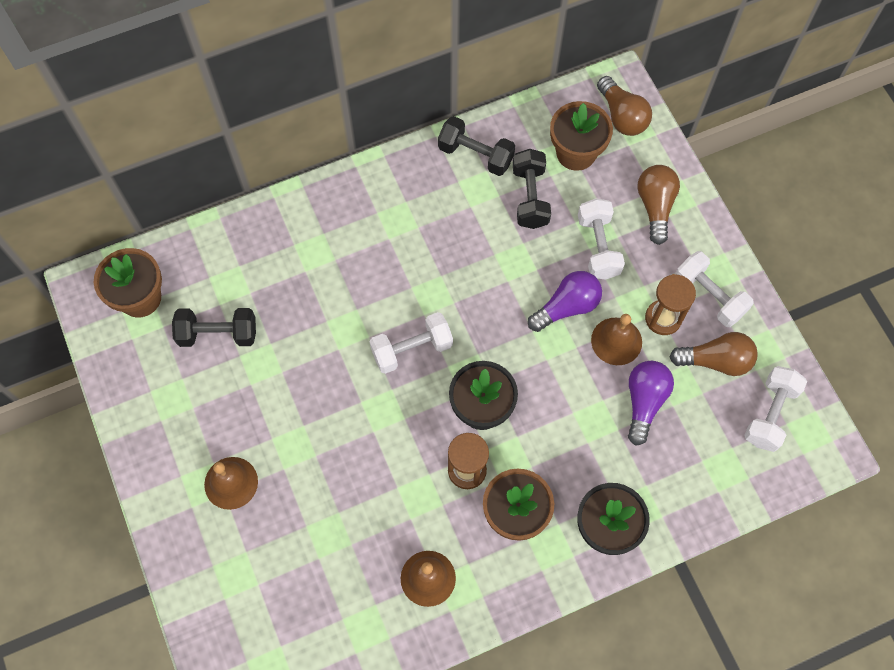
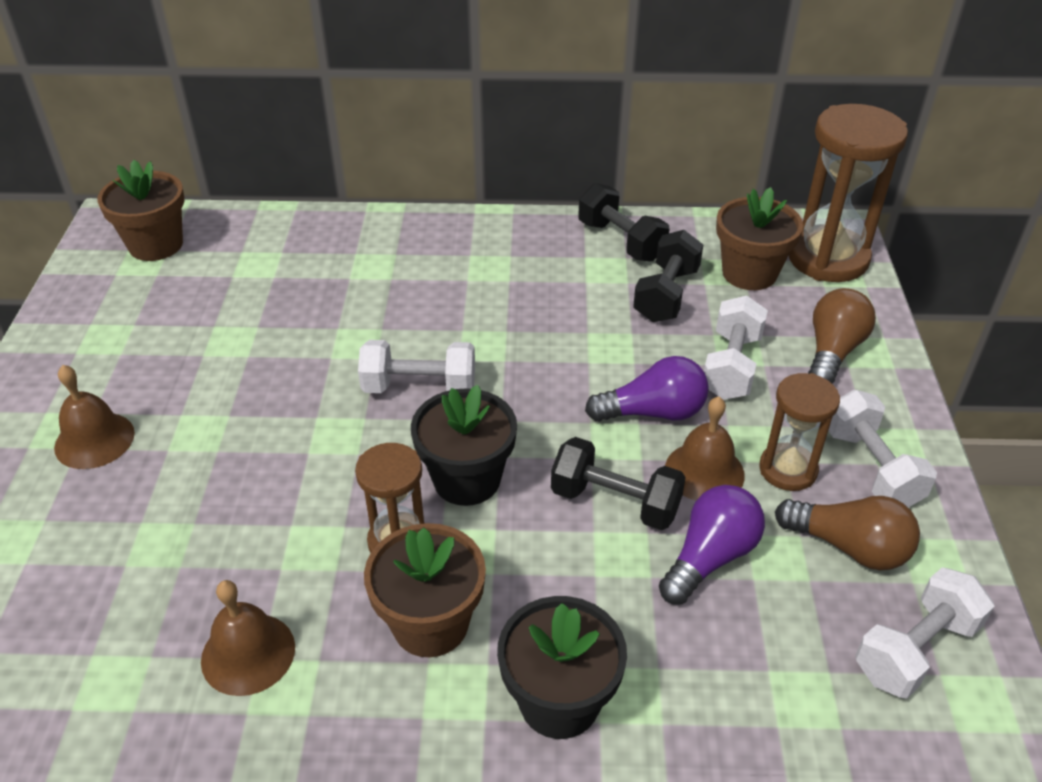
camera: 25 degrees right, 25 degrees down
black dumbbell [172,308,256,347] -> black dumbbell moved to [551,437,686,530]
brown light bulb [597,76,652,136] -> brown hourglass [789,104,908,282]

